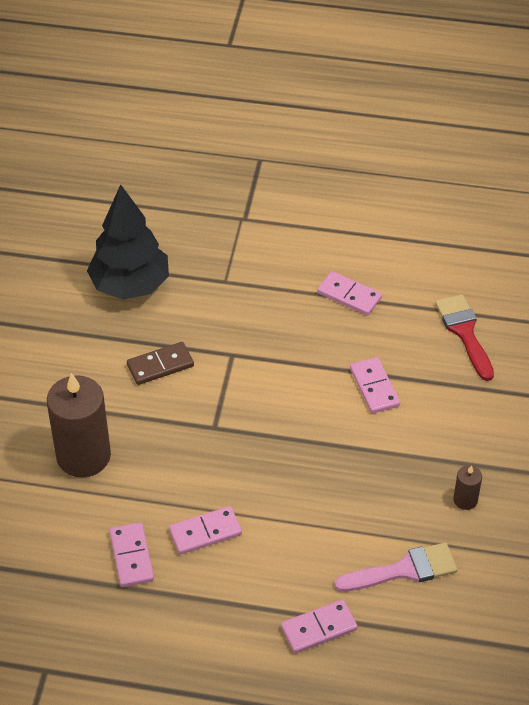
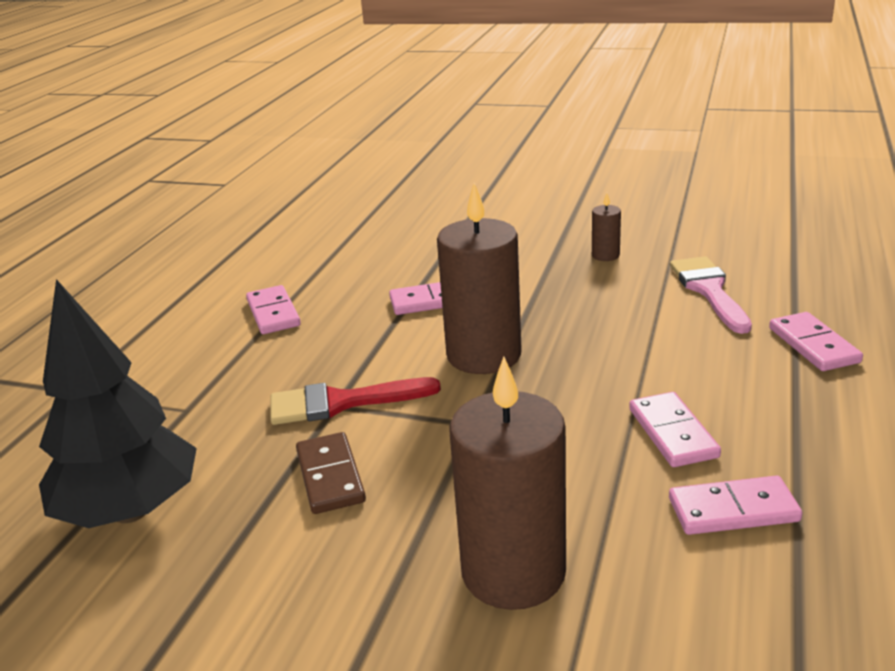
camera: 80 degrees left, 20 degrees down
pink domino [317,271,382,316] -> pink domino turned 60 degrees counterclockwise [246,285,301,334]
red brush [435,294,494,381] -> red brush moved to [270,377,441,425]
none -> brown candle [437,183,522,374]

